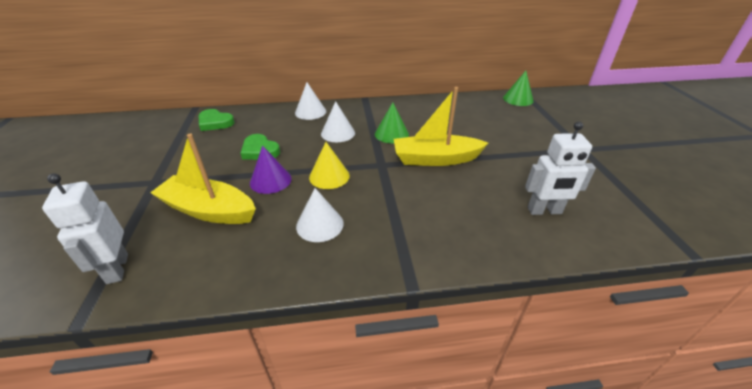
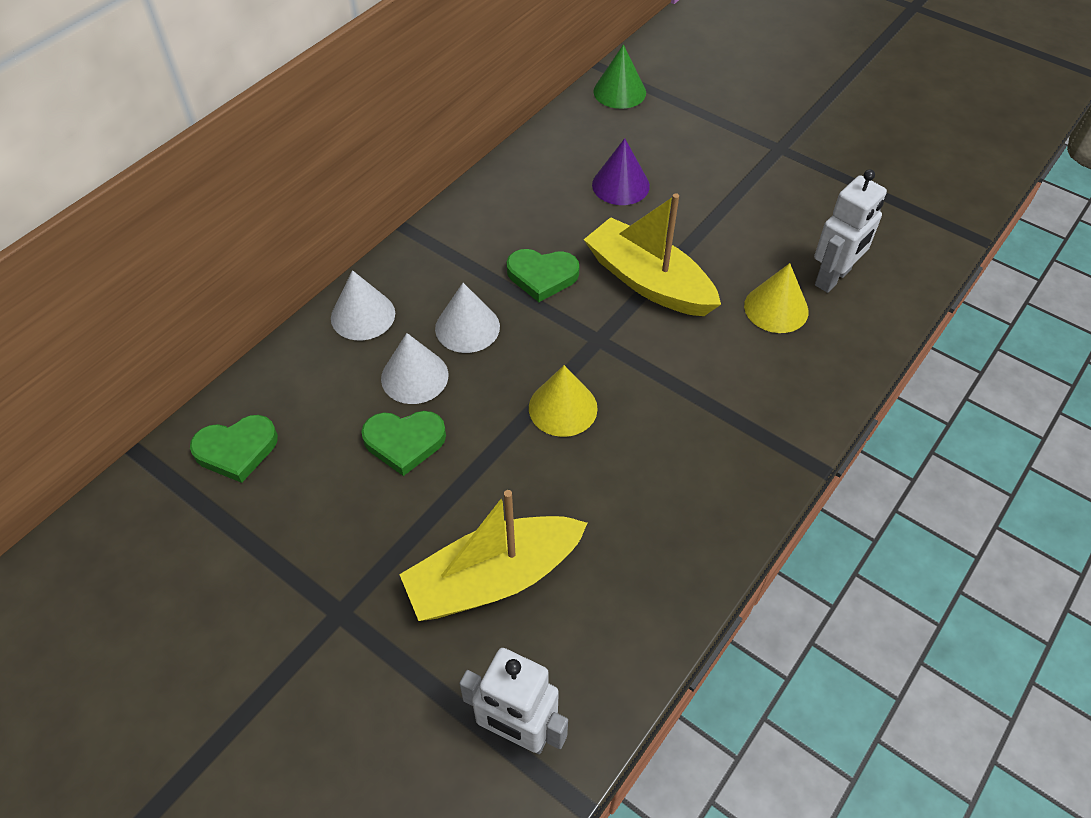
camera: 45 degrees left, 15 degrees up
purple cone [250,146,291,194] -> purple cone moved to [592,138,650,205]
white cone [296,188,344,242] -> white cone moved to [381,333,448,404]
green cone [375,102,409,143] -> green heart [507,249,579,302]
yellow boat [394,87,488,166] -> yellow boat turned 90 degrees clockwise [584,193,721,316]
none -> yellow cone [744,263,809,333]

